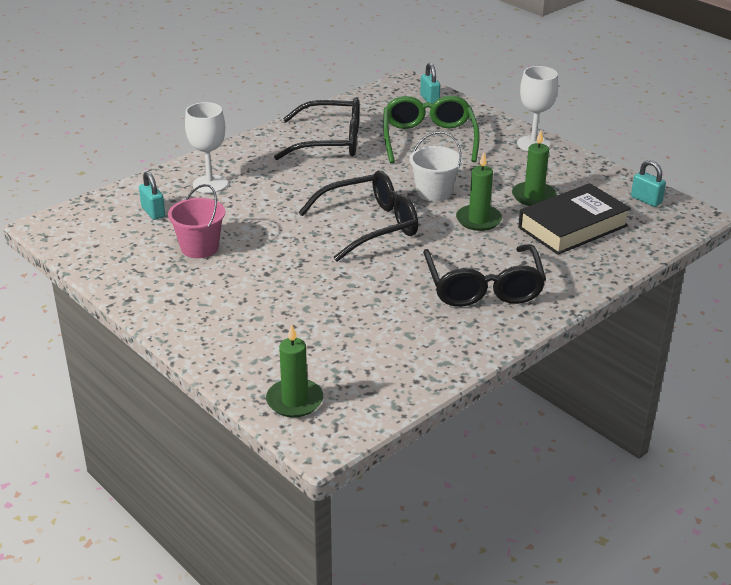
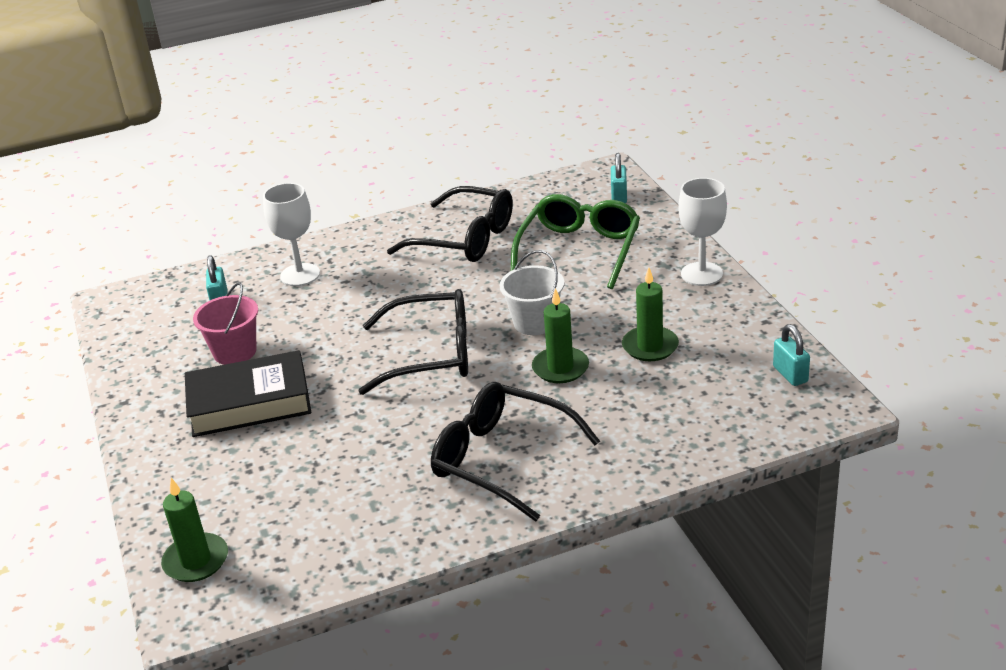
camera: 25 degrees right, 0 degrees up
black glasses [423,244,546,307] -> black glasses turned 105 degrees clockwise [431,382,600,521]
black book [518,183,631,255] -> black book moved to [185,350,311,437]

